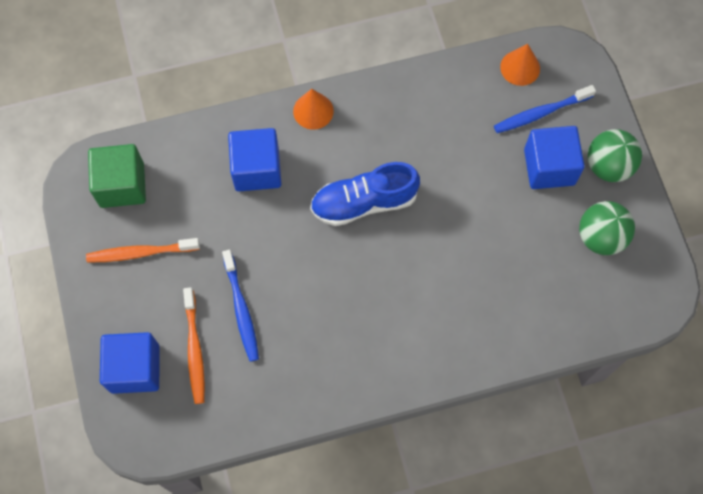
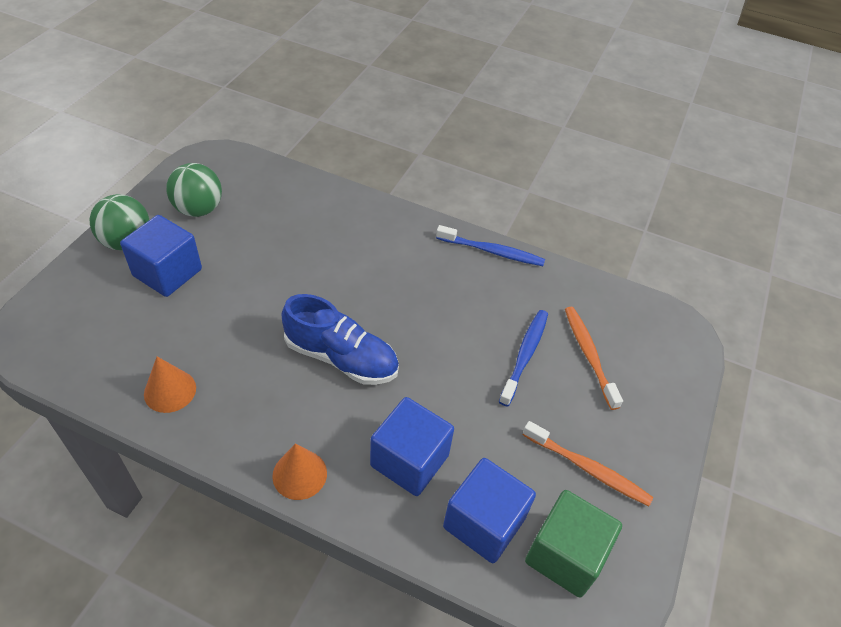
camera: 145 degrees left, 20 degrees down
blue cube [100,332,160,394] -> blue cube moved to [443,458,536,563]
orange toothbrush [183,287,205,404] -> orange toothbrush turned 45 degrees counterclockwise [565,307,623,410]
blue toothbrush [494,85,596,133] -> blue toothbrush moved to [436,225,545,266]
orange cone [500,44,540,86] -> orange cone moved to [144,357,196,413]

